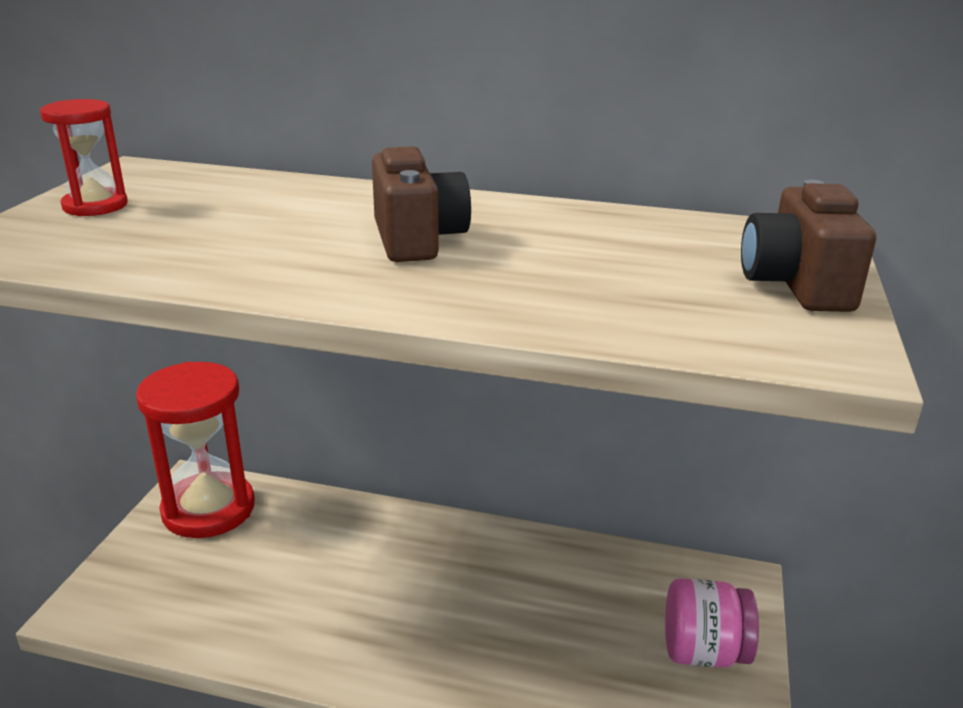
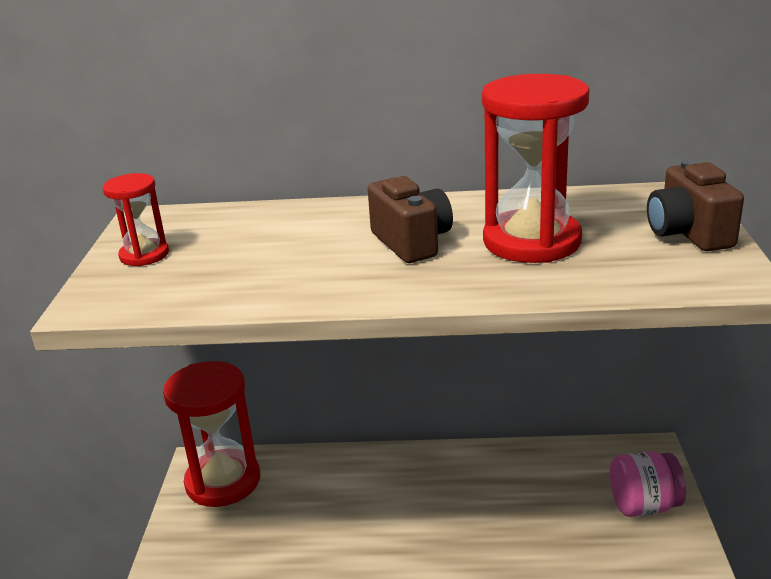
camera: 10 degrees left, 0 degrees up
none -> red hourglass [482,74,589,263]

